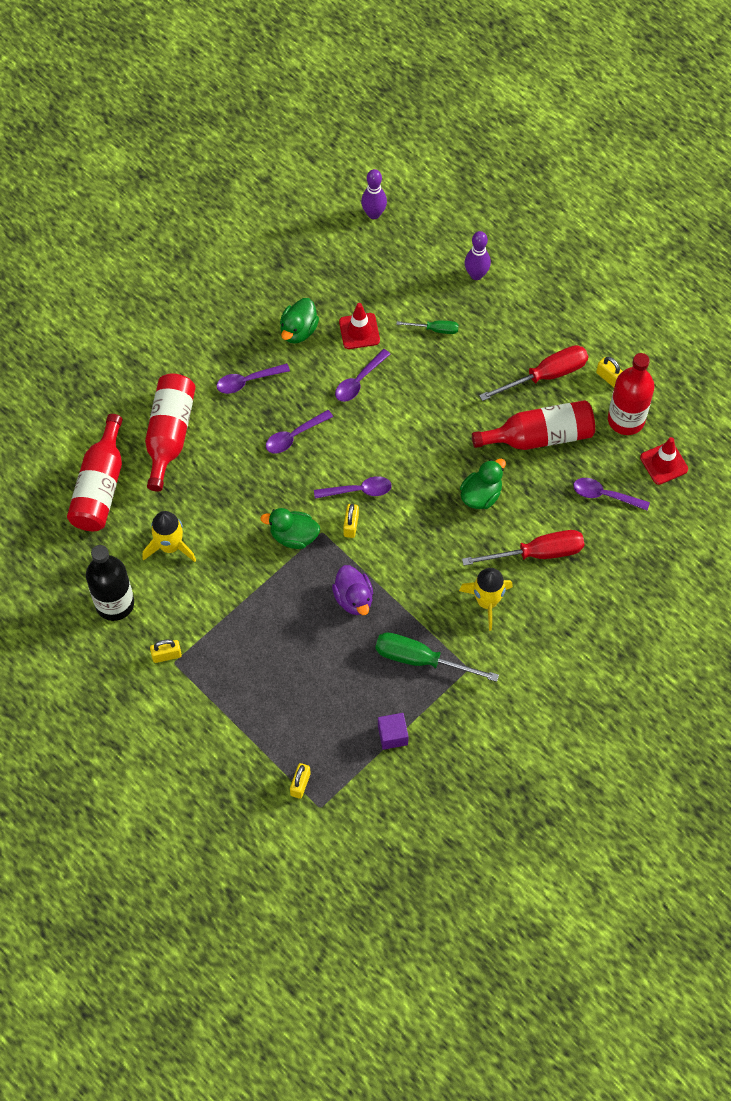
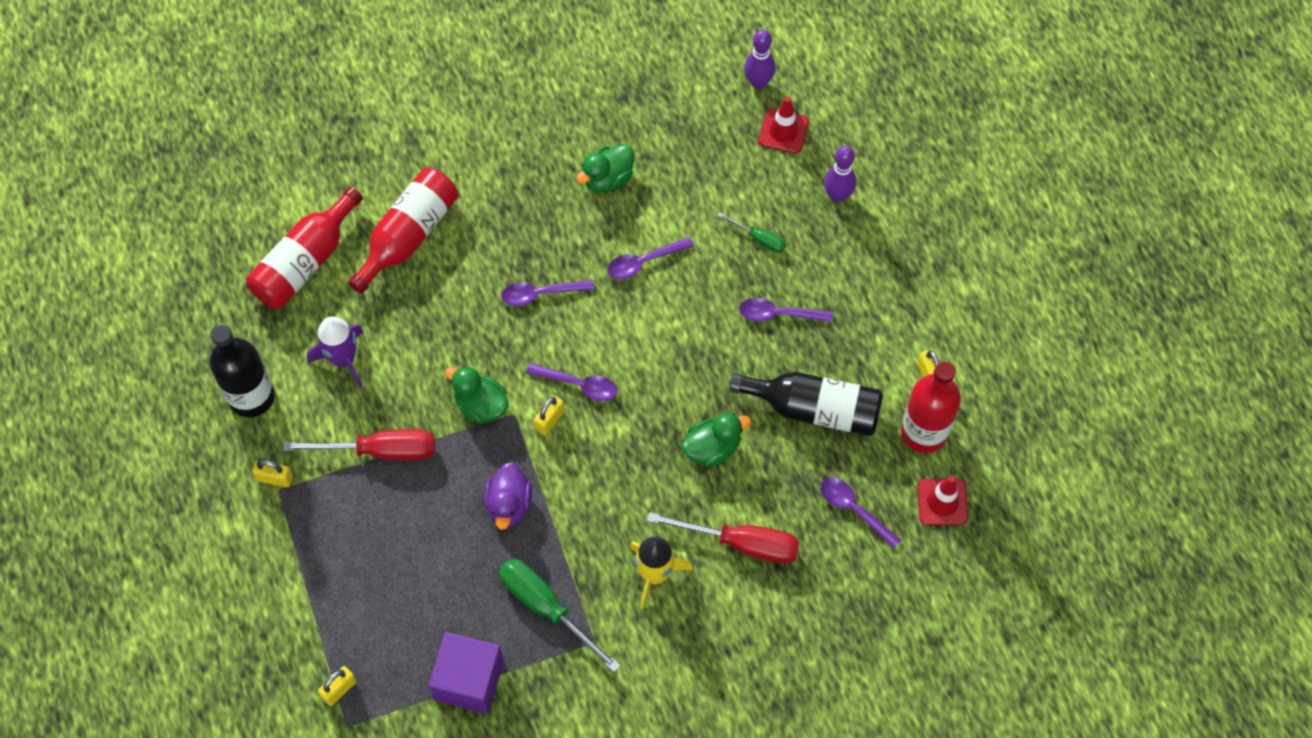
camera: 25 degrees right, 0 degrees up
yellow rocket [142,511,196,562] -> purple rocket [307,316,363,388]
purple spoon [216,363,290,394] -> purple spoon moved to [739,298,833,322]
red traffic cone [339,303,380,349] -> red traffic cone moved to [759,97,809,154]
purple cube [378,713,409,750] -> purple cube [429,632,504,714], size x1.76
red bottle [472,400,595,450] -> black bottle [729,372,883,436]
red screwdriver [479,345,588,401] -> red screwdriver moved to [283,429,435,460]

